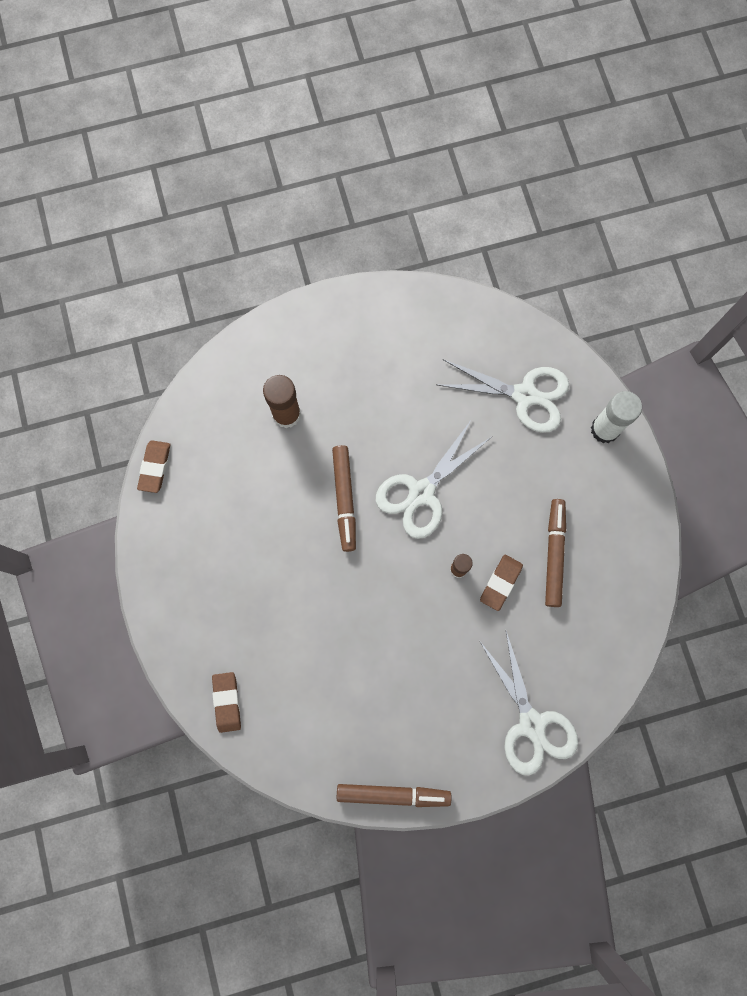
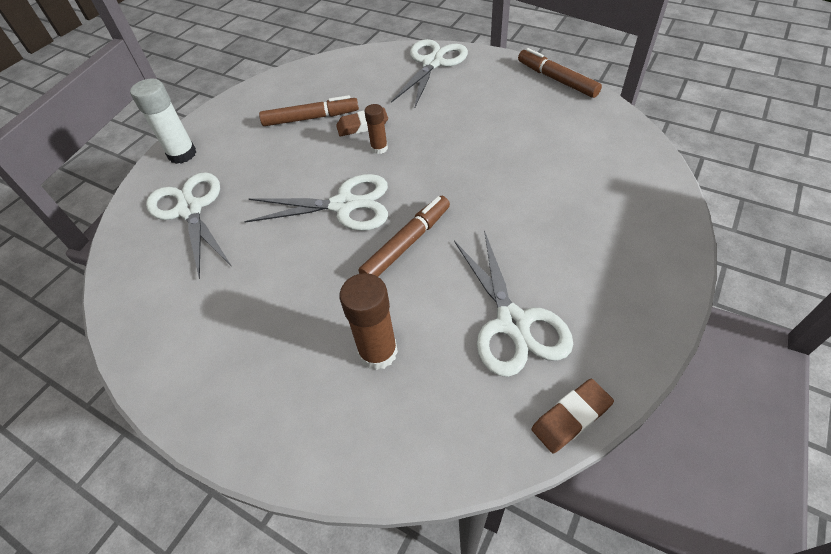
camera: 130 degrees left, 25 degrees down
brown eraser [212,672,241,733] -> none
brown marker [545,499,566,607] -> brown marker turned 150 degrees counterclockwise [259,95,359,126]
none -> white scissors [454,230,573,377]

